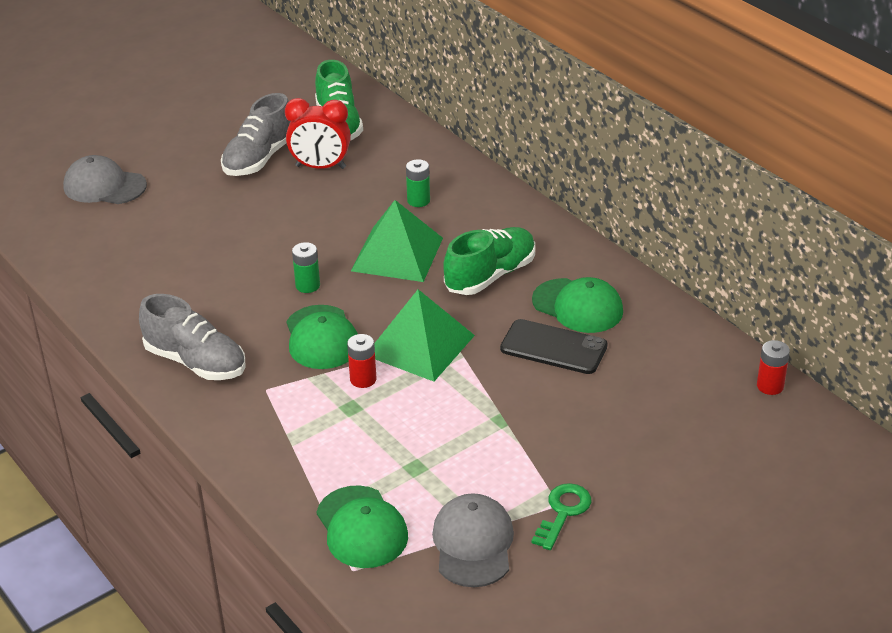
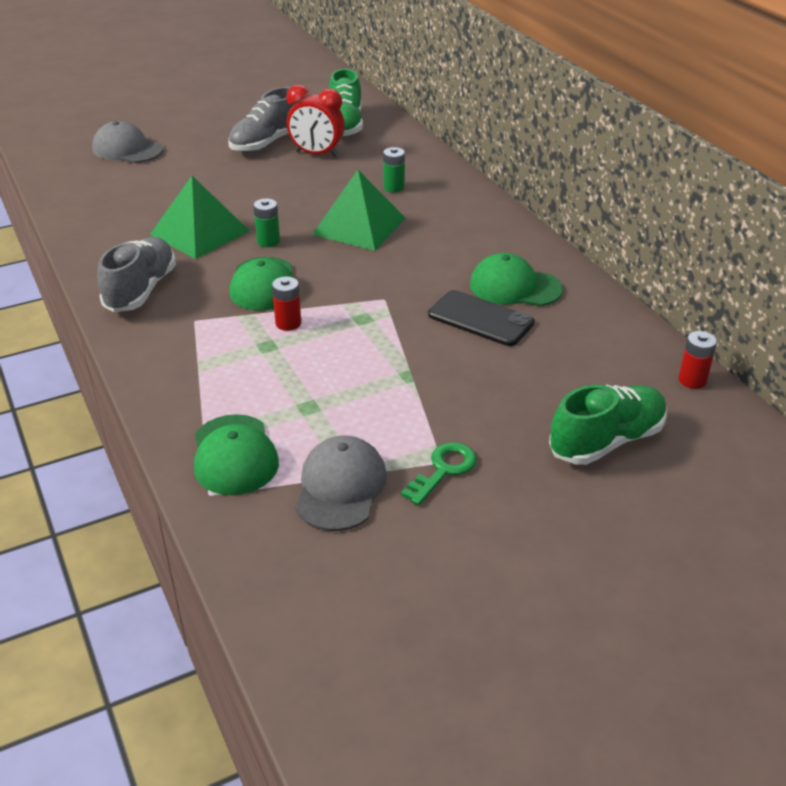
camera: 10 degrees right, 0 degrees up
grey shoe [139,294,245,380] -> grey shoe turned 120 degrees counterclockwise [98,237,176,312]
green pyramid [374,289,475,382] -> green pyramid moved to [150,176,250,259]
green shoe [443,227,535,295] -> green shoe moved to [549,385,667,465]
green cap [532,277,623,333] -> green cap turned 150 degrees clockwise [470,253,563,306]

